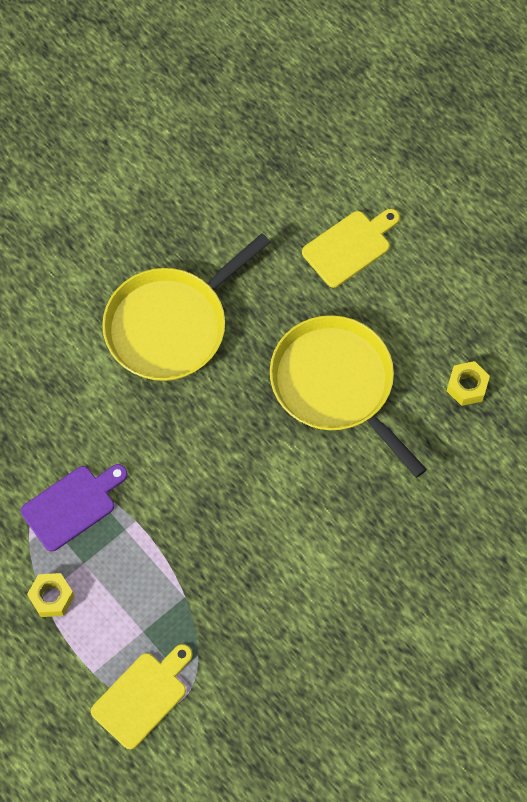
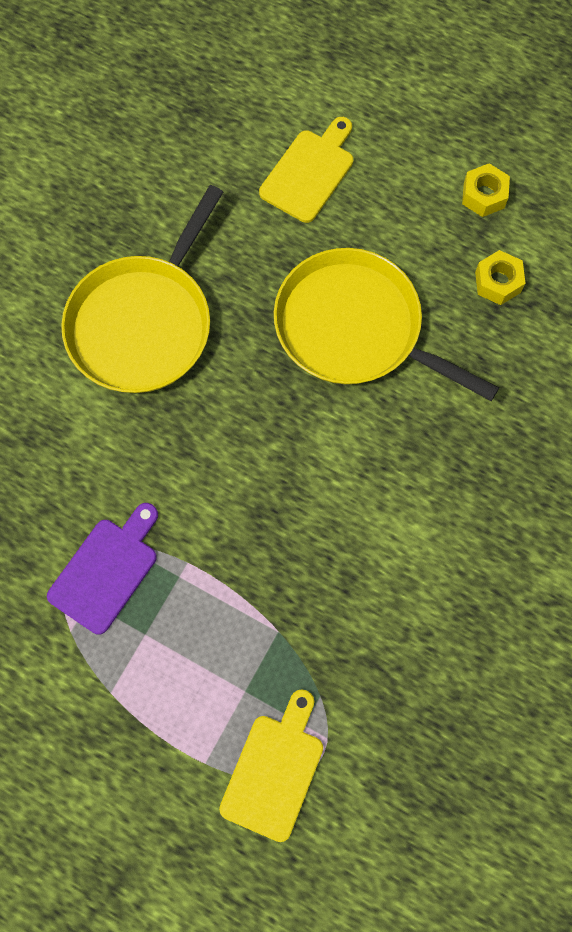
camera: 20 degrees left, 5 degrees up
yellow nut [27,573,74,617] -> yellow nut moved to [462,163,510,217]

